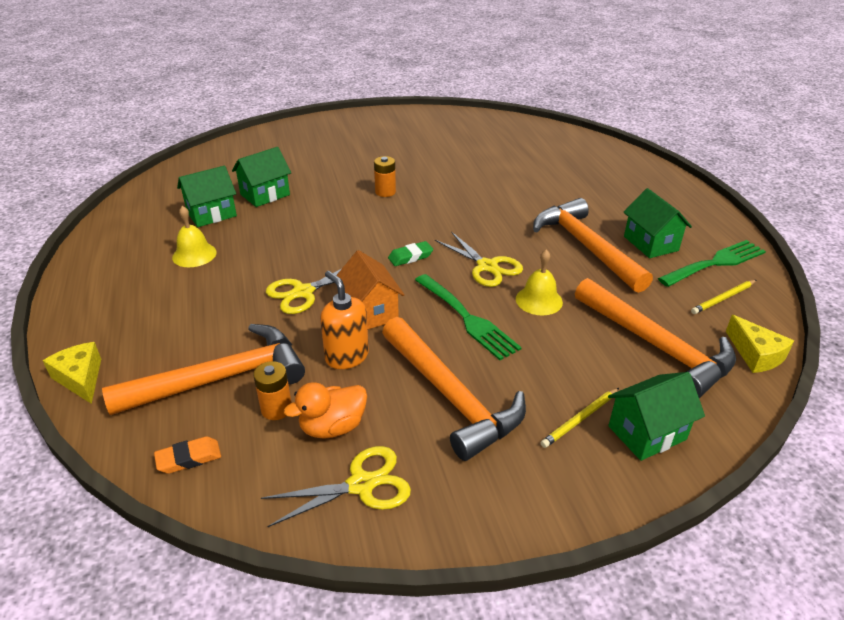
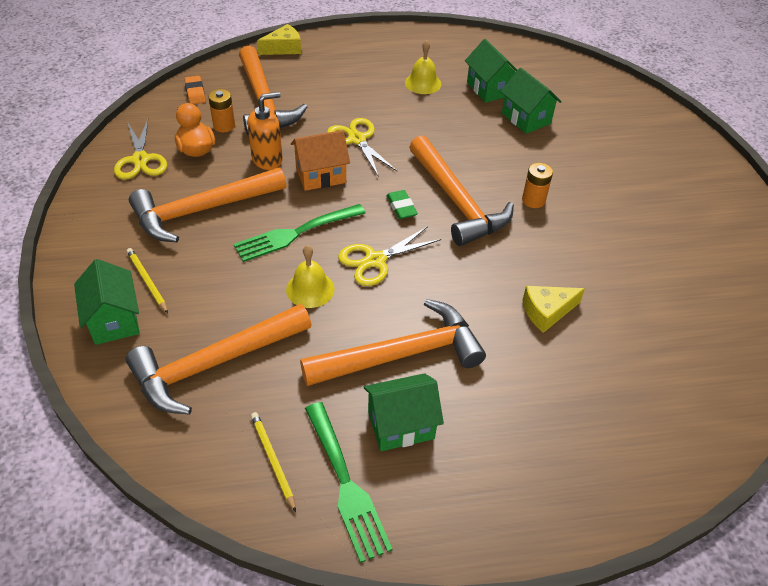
camera: 95 degrees right, 10 degrees up
yellow cheese [726,315,794,373] -> yellow cheese moved to [523,286,585,333]
none -> orange hammer [409,135,514,246]

